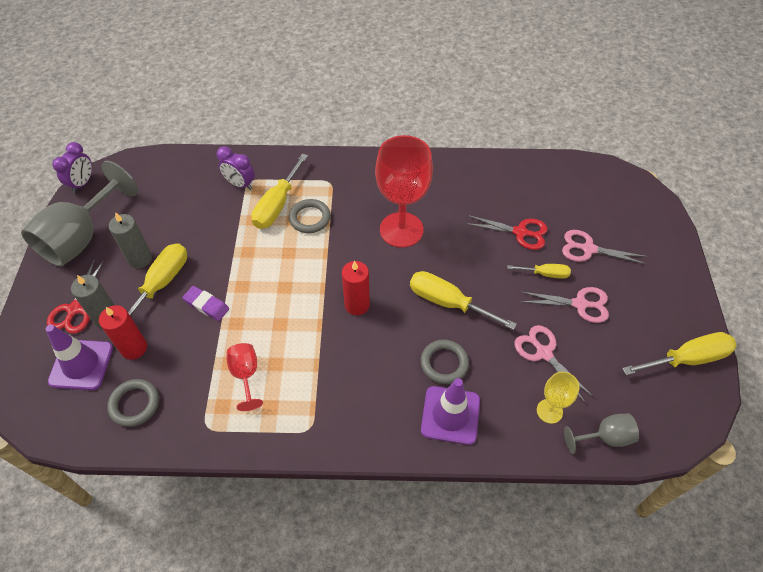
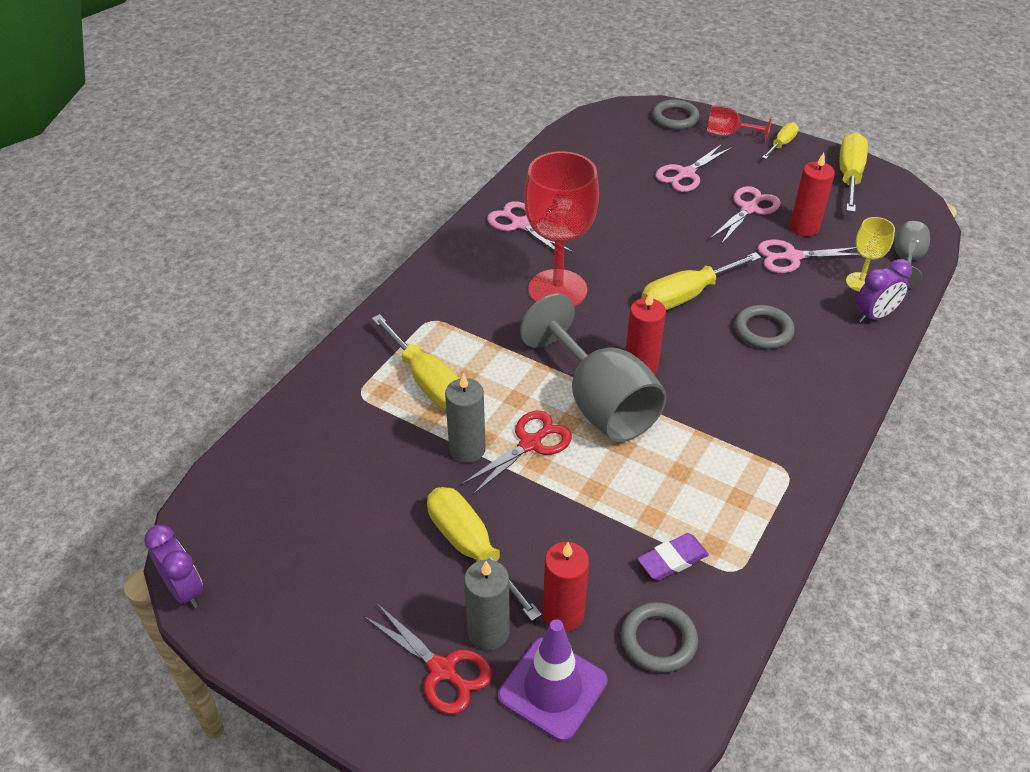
camera: 60 degrees left, 10 degrees down
grey goblet [21,161,138,267] -> grey goblet moved to [520,294,667,442]
grey candle [109,212,152,268] -> grey candle moved to [445,373,485,463]
purple eraser [182,286,229,321] -> purple eraser moved to [637,533,709,581]
purple clock [217,146,255,190] -> purple clock moved to [856,259,912,323]
red goblet [227,343,263,411] -> red goblet moved to [706,106,772,142]
grey ring [289,199,331,233] -> grey ring moved to [652,99,700,130]
purple traffic cone [421,378,480,445] -> none
red scissors [465,215,548,250] -> red scissors moved to [461,411,572,495]
yellow screwdriver [507,264,571,278] -> yellow screwdriver moved to [762,122,799,159]
none -> pink scissors [487,201,575,258]
none -> red candle [790,153,835,237]

